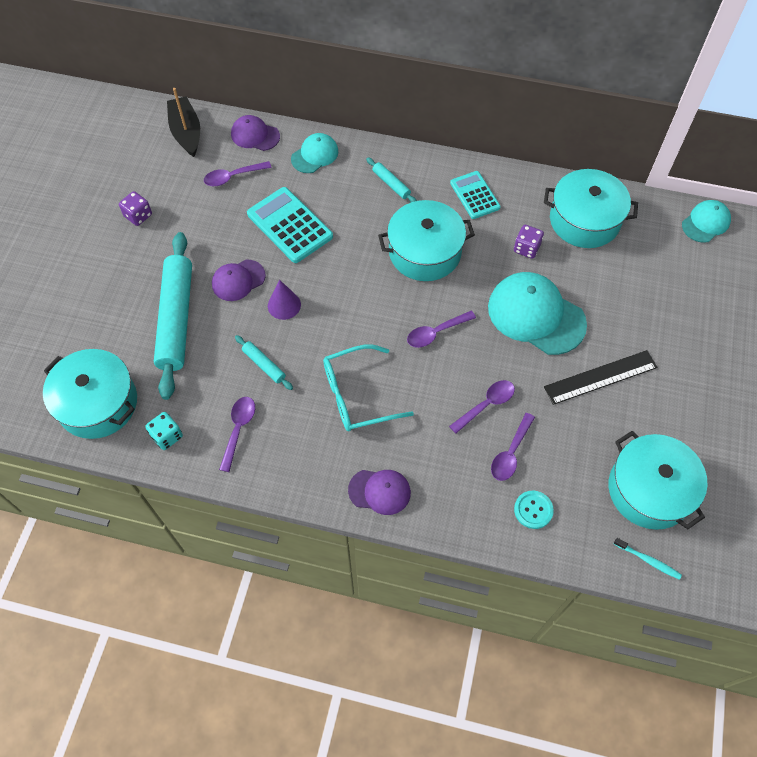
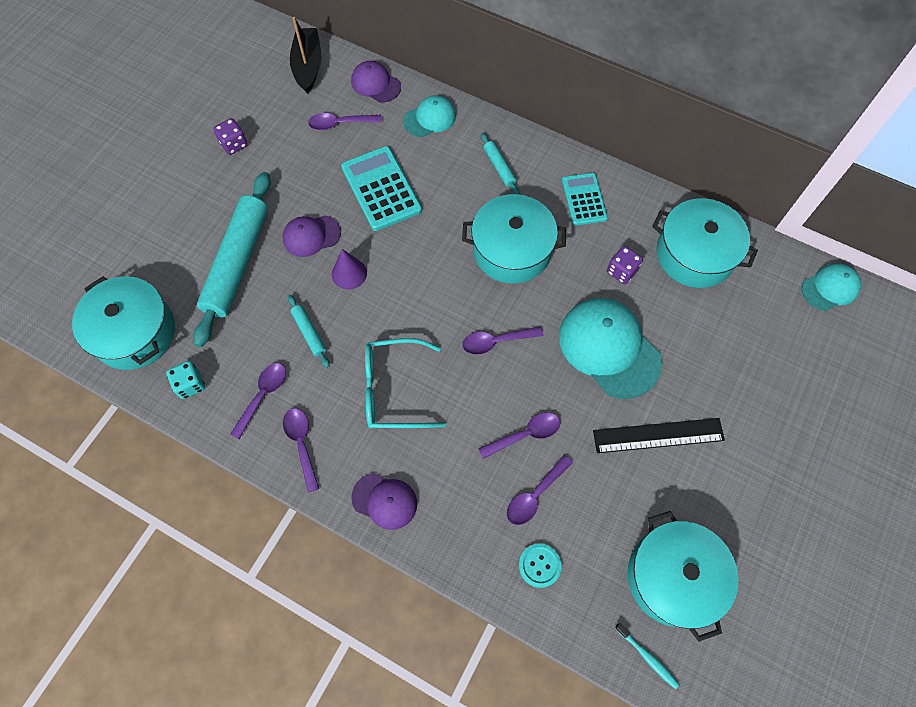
camera: 15 degrees right, 5 degrees up
none -> purple spoon [283,408,319,493]

